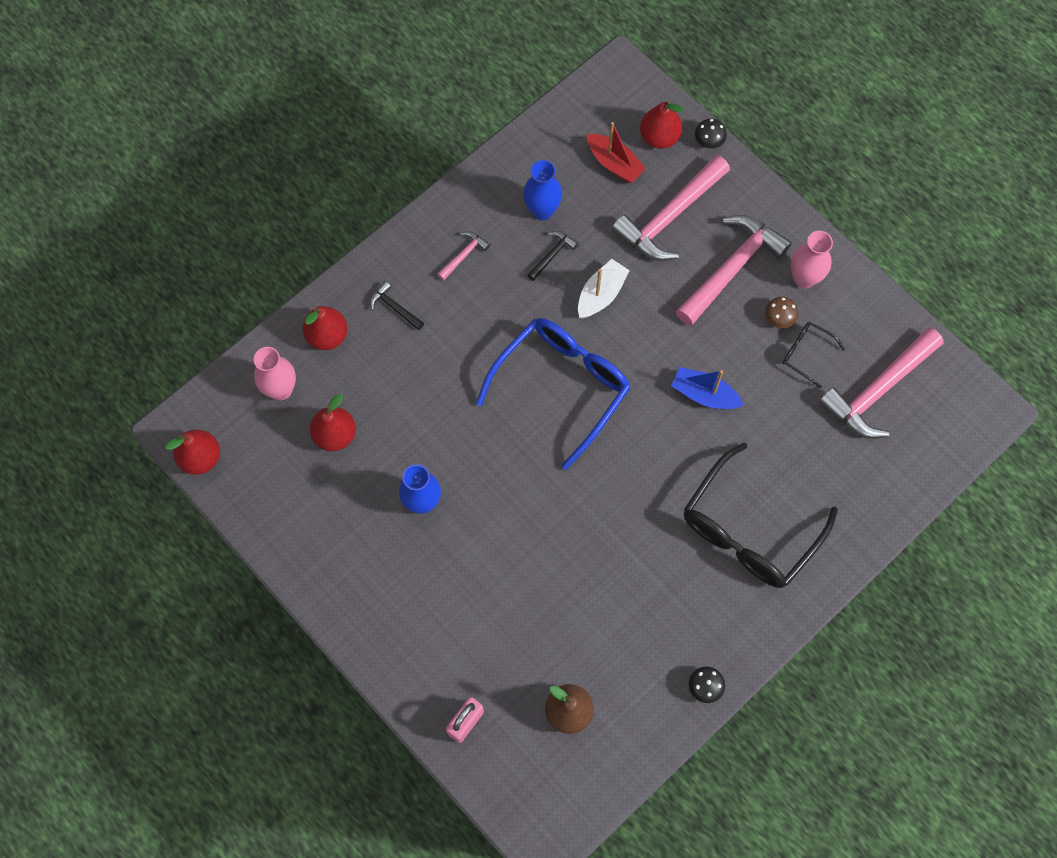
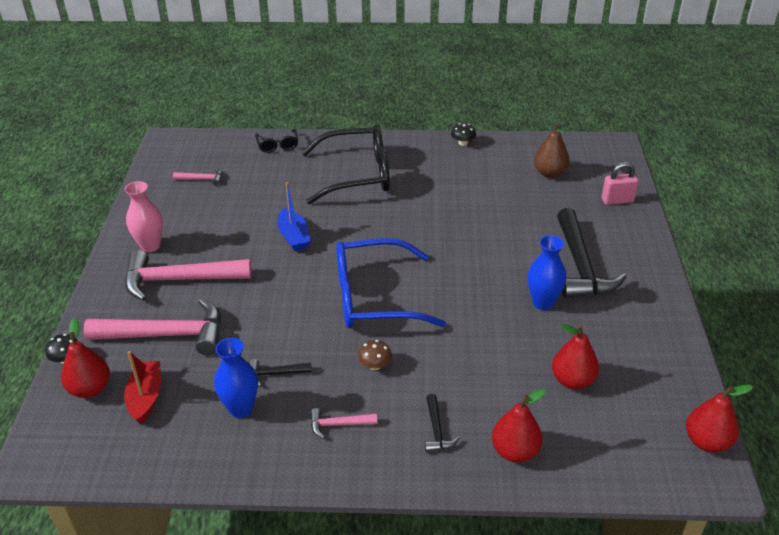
camera: 135 degrees left, 30 degrees down
pink vase [254,347,296,400] -> none
white boat [578,259,630,318] -> none
brown mushroom [765,297,799,328] -> brown mushroom moved to [358,340,392,370]
black glasses [783,322,845,389] -> black glasses moved to [255,129,298,153]
pink hammer [818,328,944,439] -> pink hammer [173,168,222,186], size x0.45
none -> black hammer [557,208,627,298]

